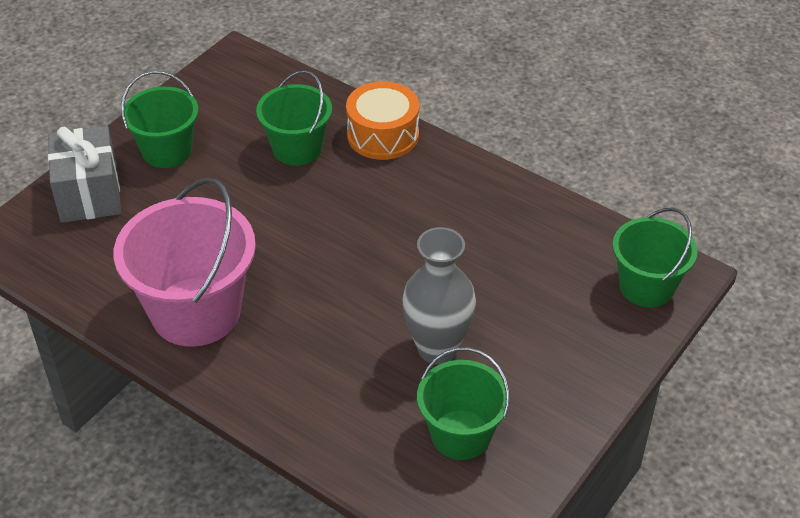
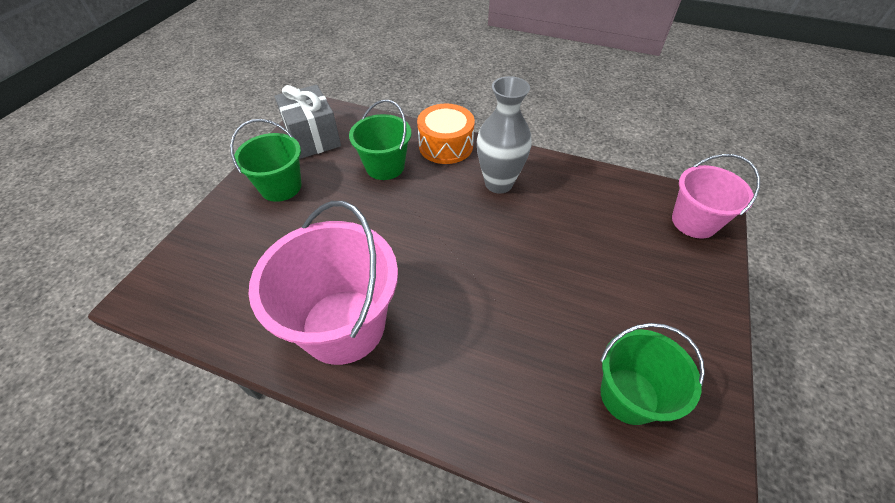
camera: 15 degrees left, 5 degrees up
grey gift [48,126,121,223] -> grey gift moved to [275,85,341,159]
grey vase [402,227,476,365] -> grey vase moved to [477,76,532,194]
green bucket [612,208,698,307] -> pink bucket [672,154,760,239]

